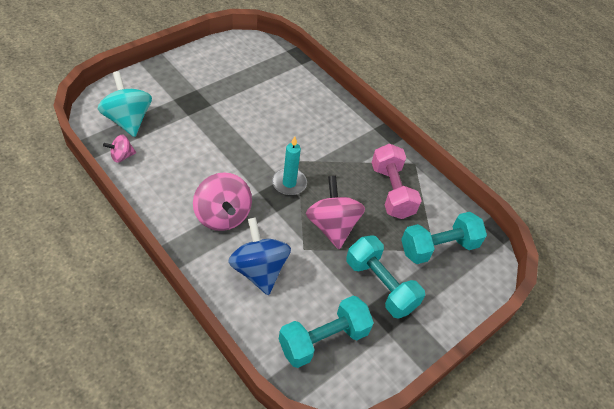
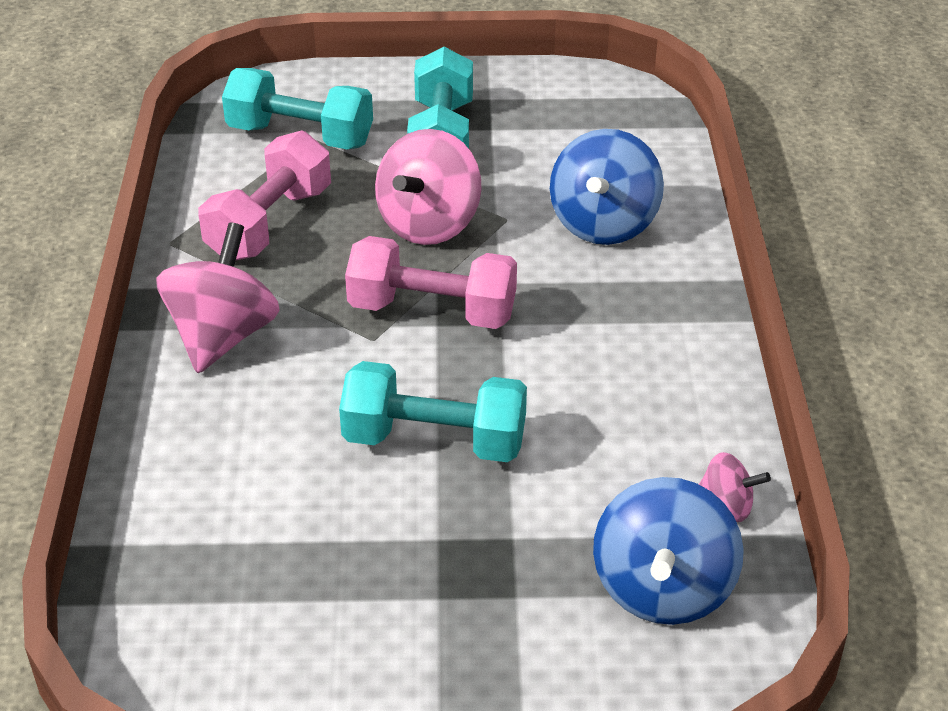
camera: 135 degrees left, 10 degrees down
turquoise spinning top [98,71,152,137] -> blue spinning top [593,477,744,625]
pink spinning top [193,172,252,231] -> pink spinning top moved to [156,222,280,373]
turquoise candle [272,137,307,195] -> pink dumbbell [345,236,517,329]
turquoise dumbbell [279,296,374,368] -> turquoise dumbbell moved to [339,361,527,462]

